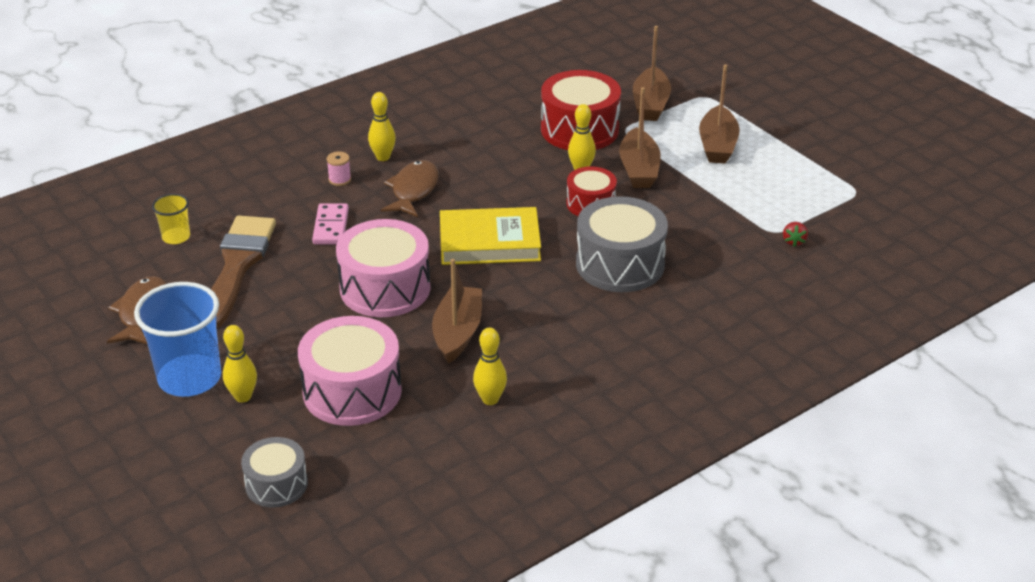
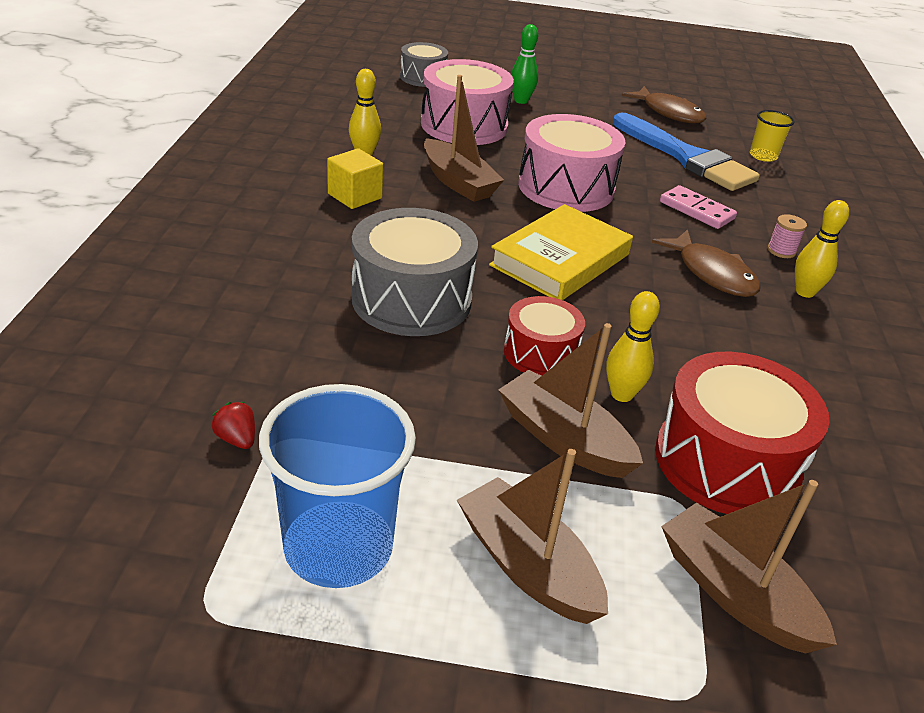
camera: 130 degrees right, 0 degrees up
blue cup [134,282,221,397] -> blue cup moved to [259,384,416,588]
brown brush [211,215,276,328] -> blue brush [613,113,760,191]
yellow bowling pin [223,325,257,402] -> green bowling pin [511,24,538,104]
none -> yellow cube [327,148,383,209]

